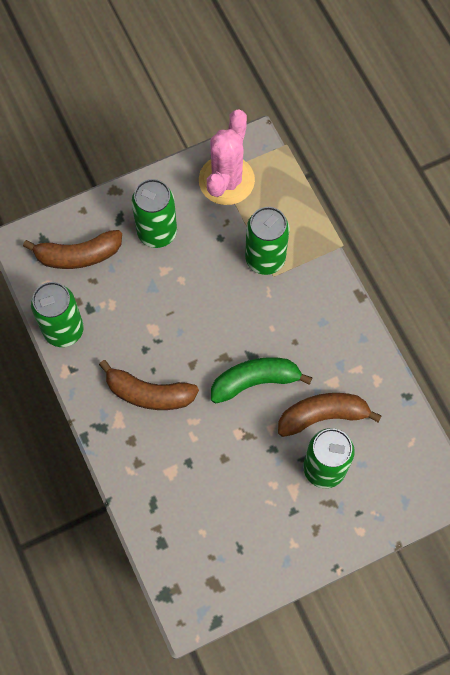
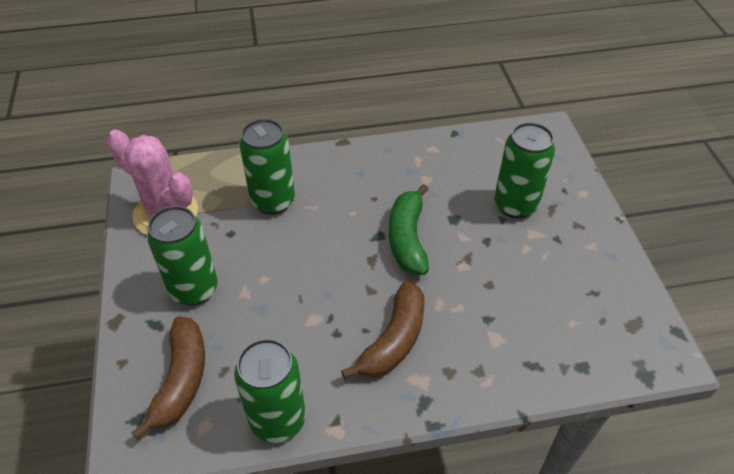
camera: 75 degrees left, 20 degrees down
brown banana [278,393,382,437] -> none

